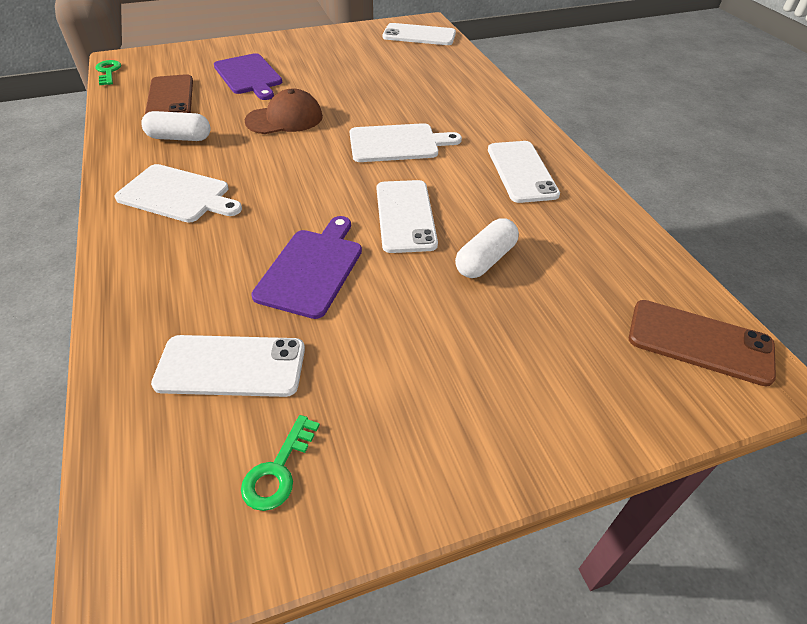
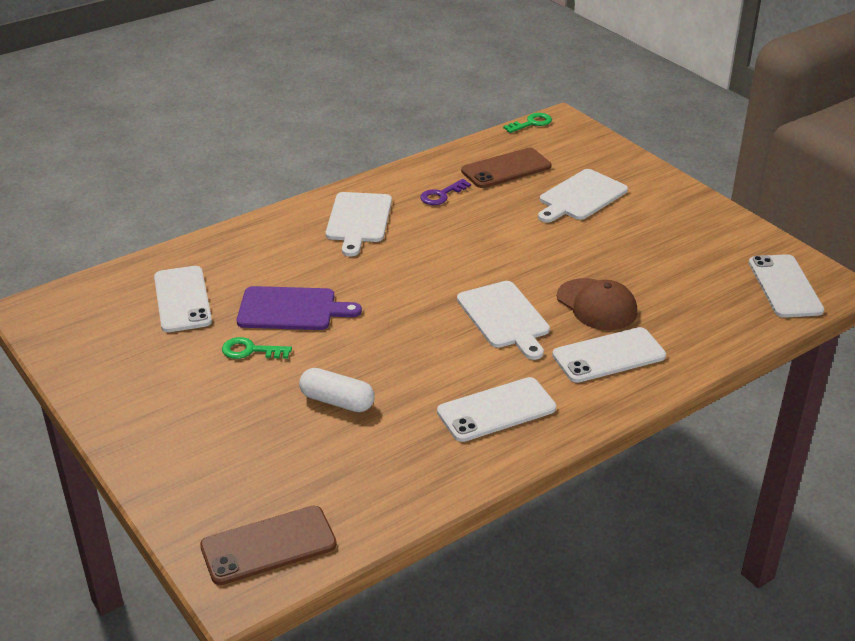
camera: 75 degrees right, 10 degrees down
white capsule [141,111,211,141] -> purple key [420,179,471,205]
purple cutting board [214,53,282,100] -> white cutting board [538,169,628,223]
green key [241,415,320,511] -> green key moved to [222,337,292,359]
brown cap [245,89,323,134] -> brown cap moved to [557,278,638,330]
white phone [377,180,438,253] -> white phone moved to [552,327,666,383]
brown phone [629,300,776,386] -> brown phone turned 60 degrees clockwise [200,506,337,585]

